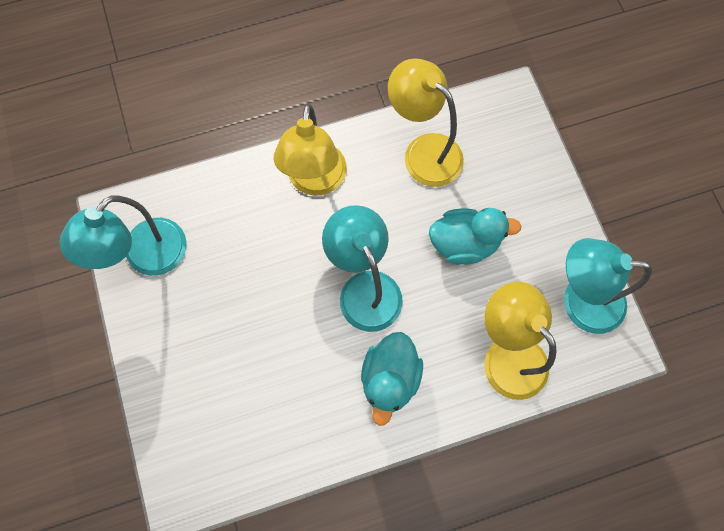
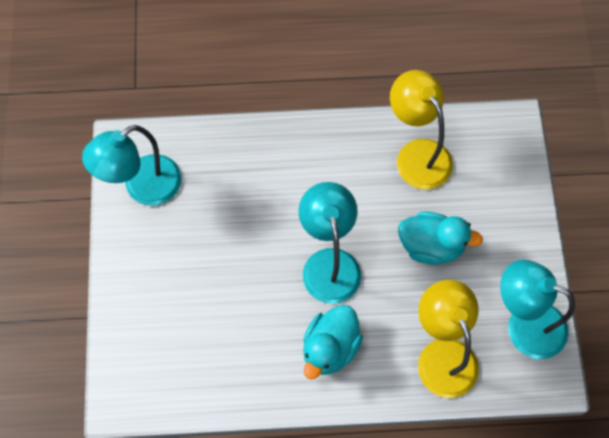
camera: 15 degrees right, 5 degrees down
yellow lamp [273,104,347,196] -> none

